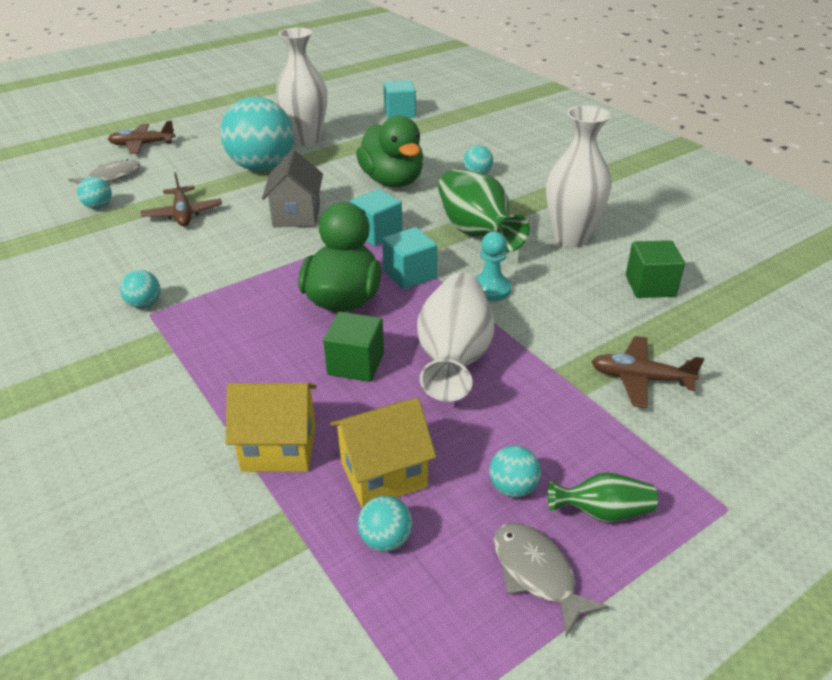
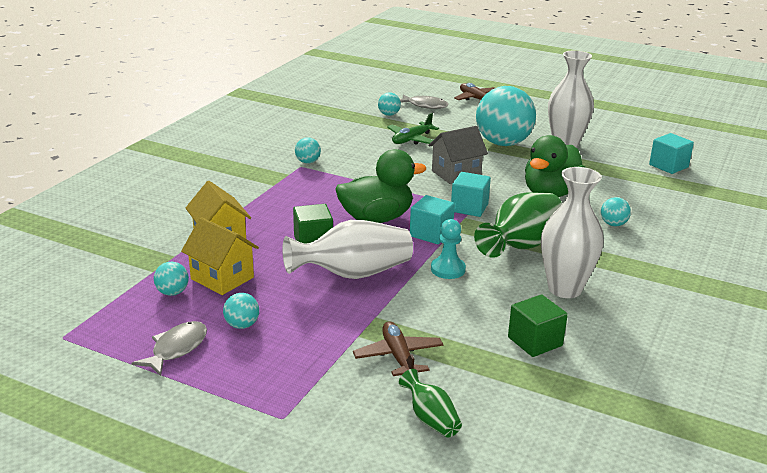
camera: 60 degrees right, 10 degrees down
brown plane [141,172,222,226] -> green plane [387,113,439,145]
green vase [548,472,658,522] -> green vase moved to [399,369,462,437]

